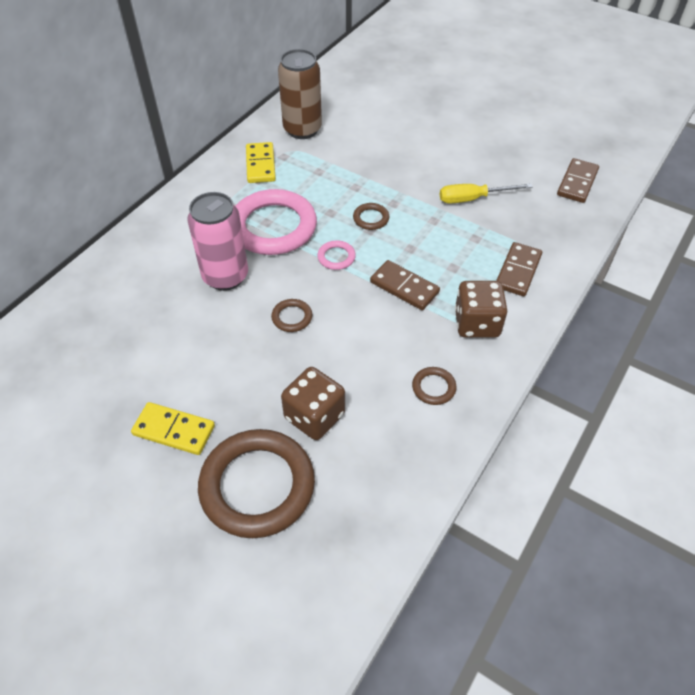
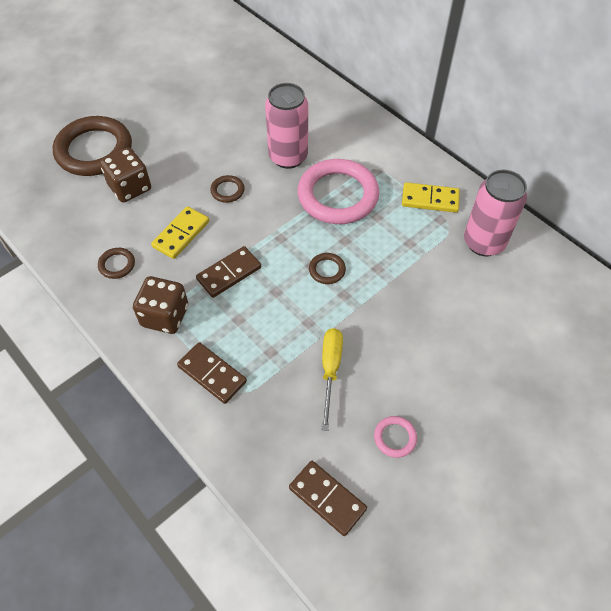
camera: 105 degrees right, 5 degrees up
yellow domino [131,402,215,455] -> yellow domino moved to [151,206,209,259]
brown can [278,49,322,139] -> pink can [464,170,527,256]
pink ring [317,240,356,270] -> pink ring moved to [374,416,417,458]

